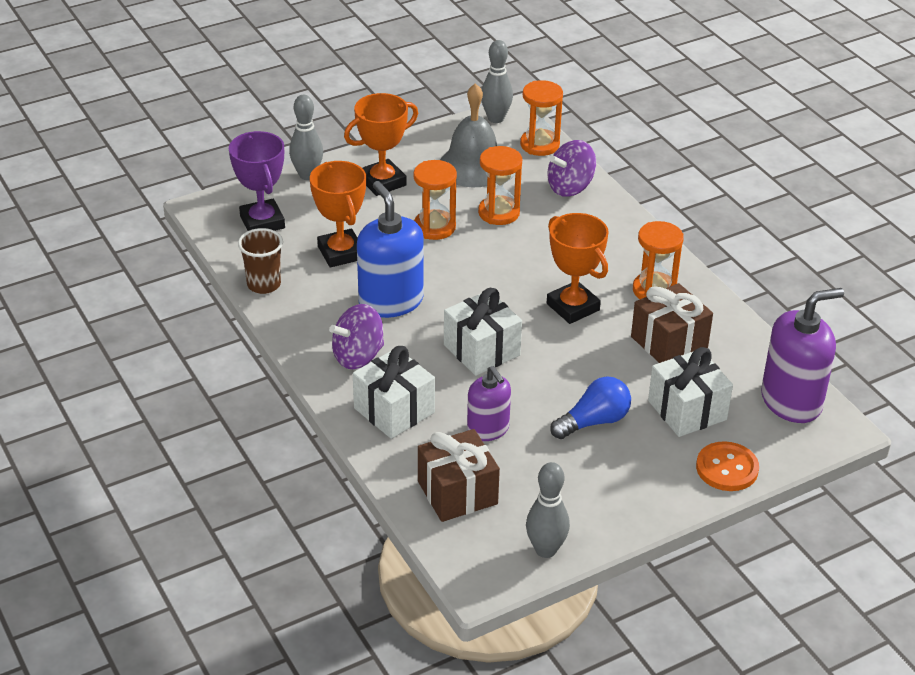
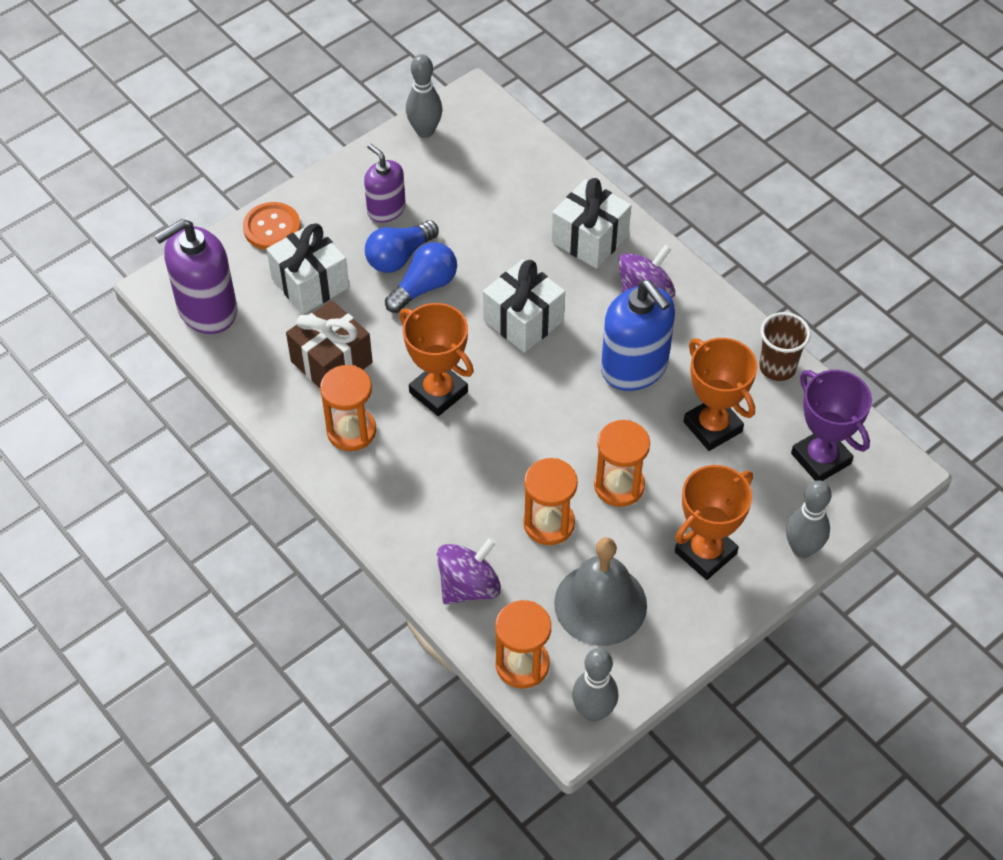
camera: 170 degrees right, 15 degrees up
brown gift [418,429,500,522] -> none
purple soap dispenser [467,366,511,441] -> purple soap dispenser moved to [364,144,406,223]
none -> blue light bulb [385,242,457,313]

